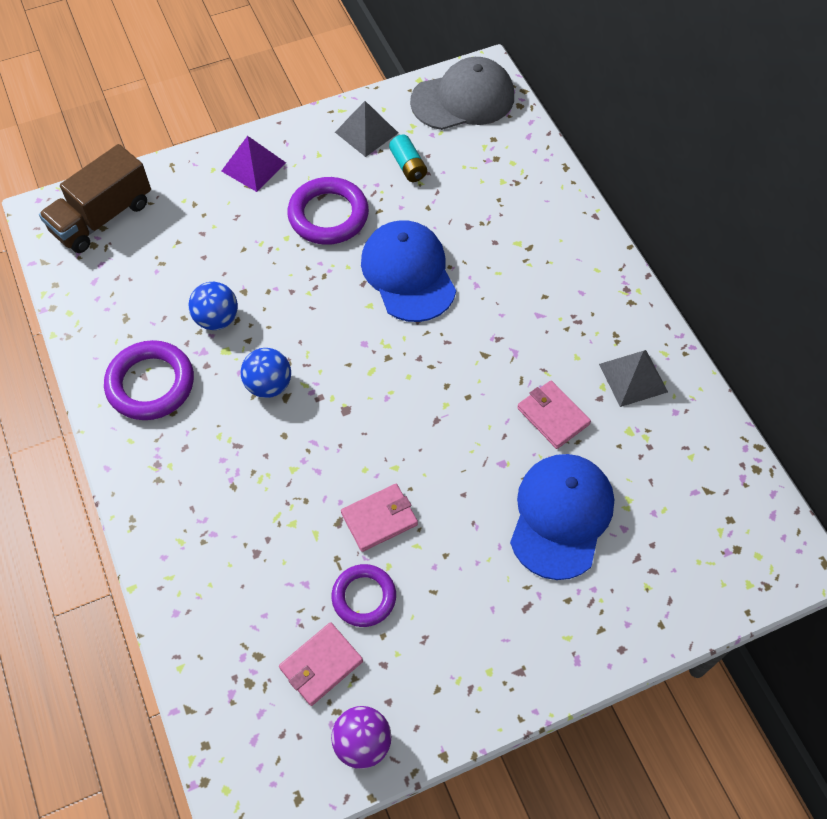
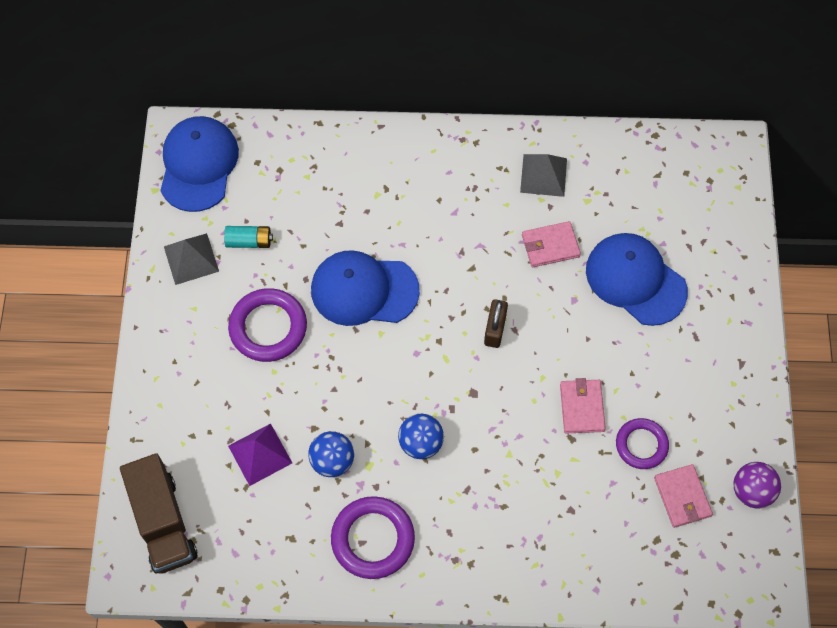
camera: 65 degrees left, 5 degrees up
purple pyramid [222,136,286,192] -> purple pyramid moved to [228,424,292,486]
grey cap [410,57,514,130] -> blue cap [160,116,239,212]
none -> brown padlock [484,299,508,348]

